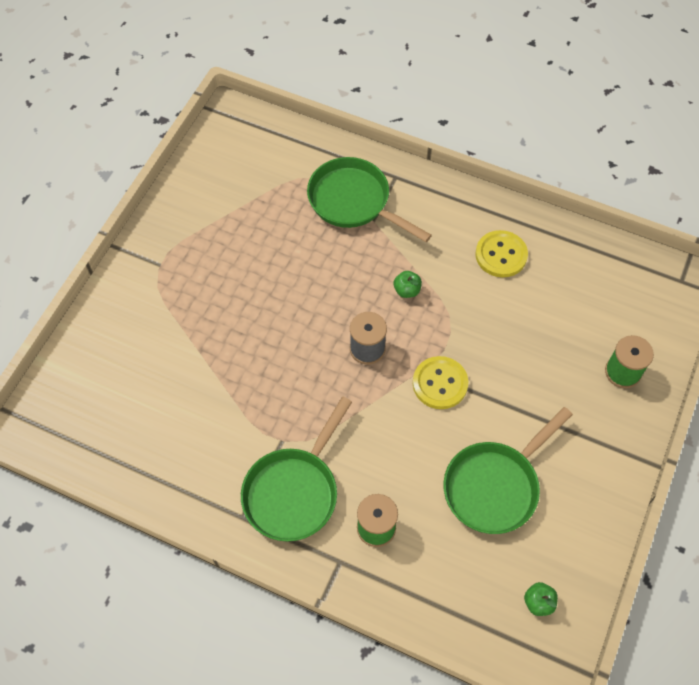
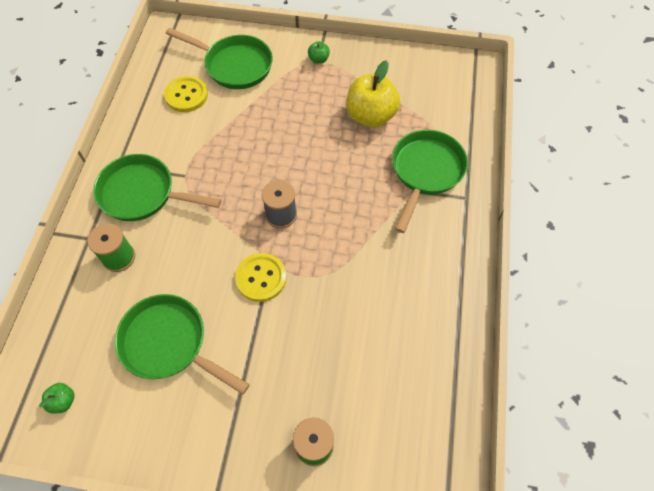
camera: 75 degrees right, 0 degrees up
green apple [394,271,422,298] -> green apple moved to [308,41,330,64]
yellow button [475,230,528,277] -> yellow button moved to [164,76,208,112]
none -> green pan [166,28,273,89]
none -> yellow apple [346,60,400,128]

